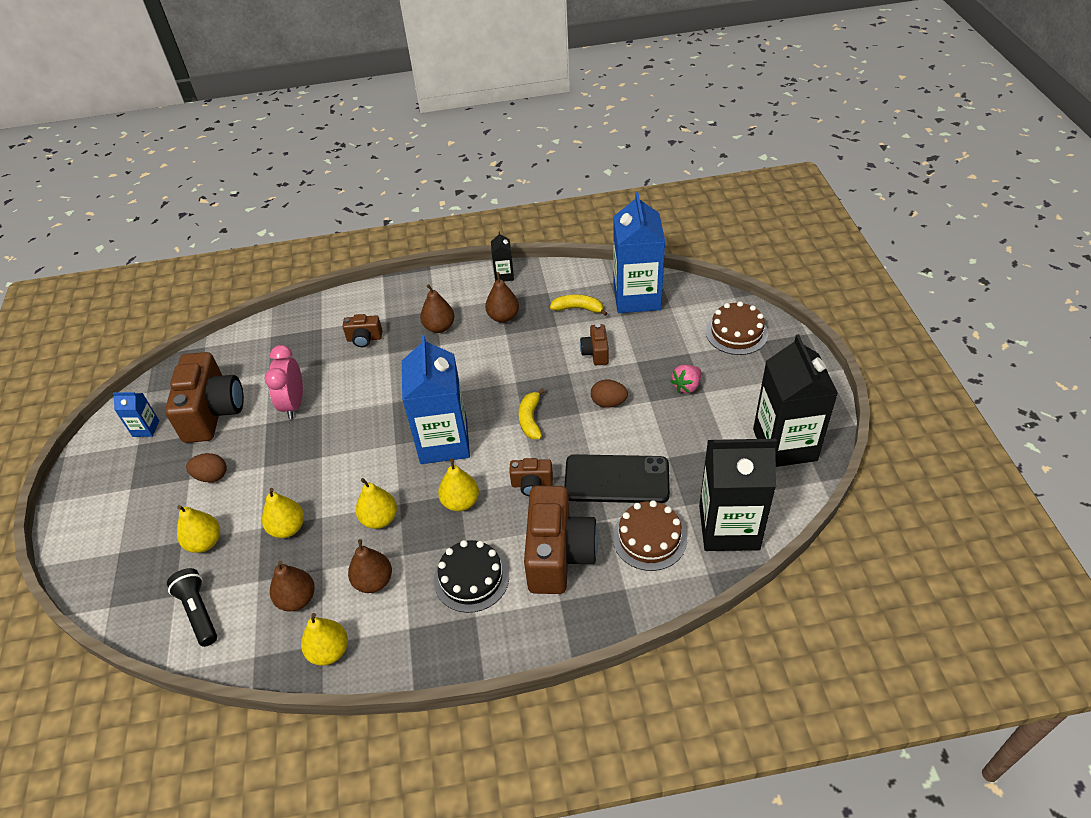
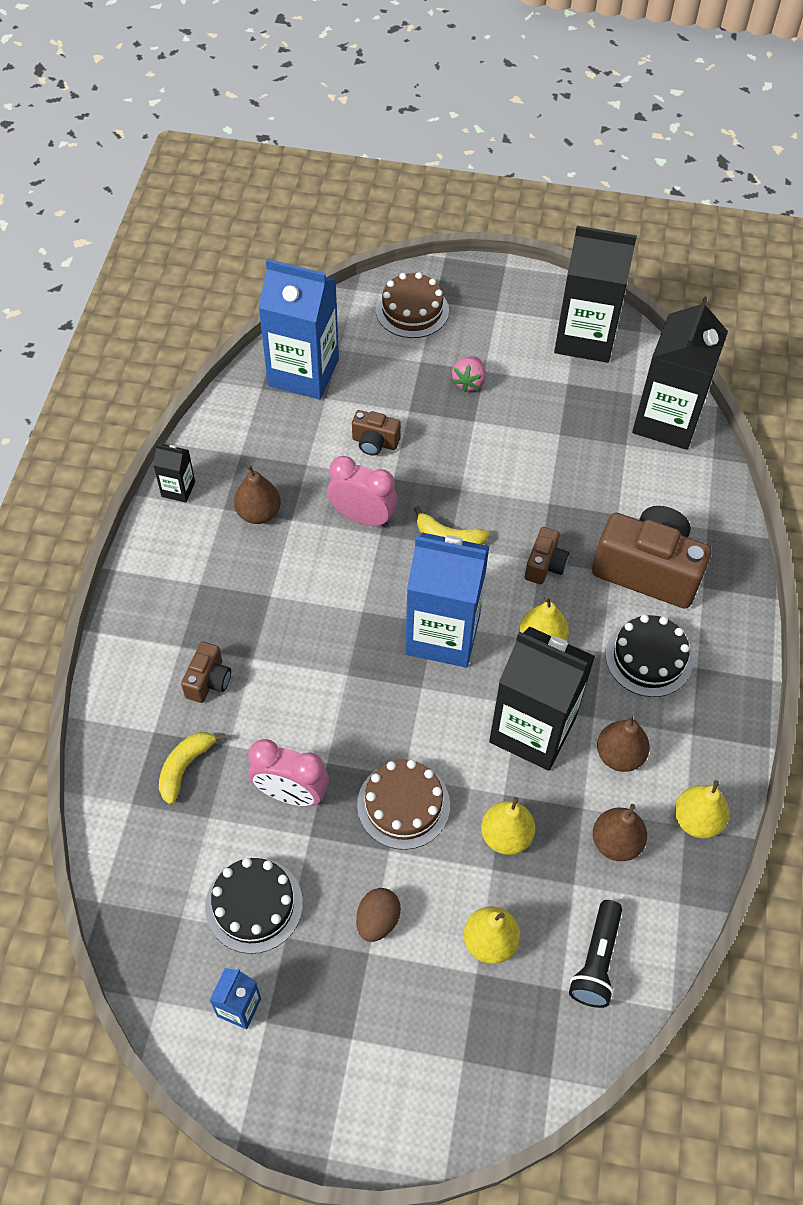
camera: 75 degrees left, 10 degrees up
brown camera [165,352,244,443] -> black cake [205,858,303,954]
black flashlight [167,568,217,647] -> black flashlight turned 60 degrees counterclockwise [569,900,622,1008]
yellow pear [356,478,397,529] -> black carton [489,627,595,771]
brown pear [420,284,455,333] -> none
yellow banana [550,294,608,316] -> yellow banana moved to [159,732,226,804]
black phone [564,454,670,503] -> none
brown egg [591,380,628,408] -> none
brown cake [612,500,687,571] -> brown cake moved to [357,760,450,850]
pink strawberry [671,365,701,393] -> pink strawberry turned 45 degrees clockwise [452,356,486,392]
none -> pink clock [327,456,397,528]

